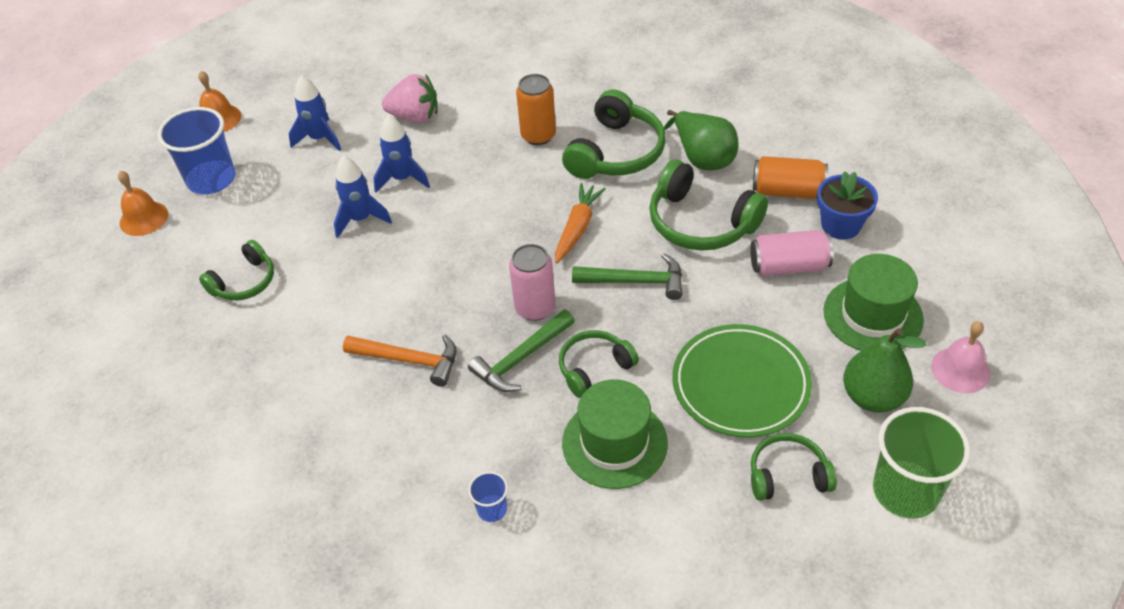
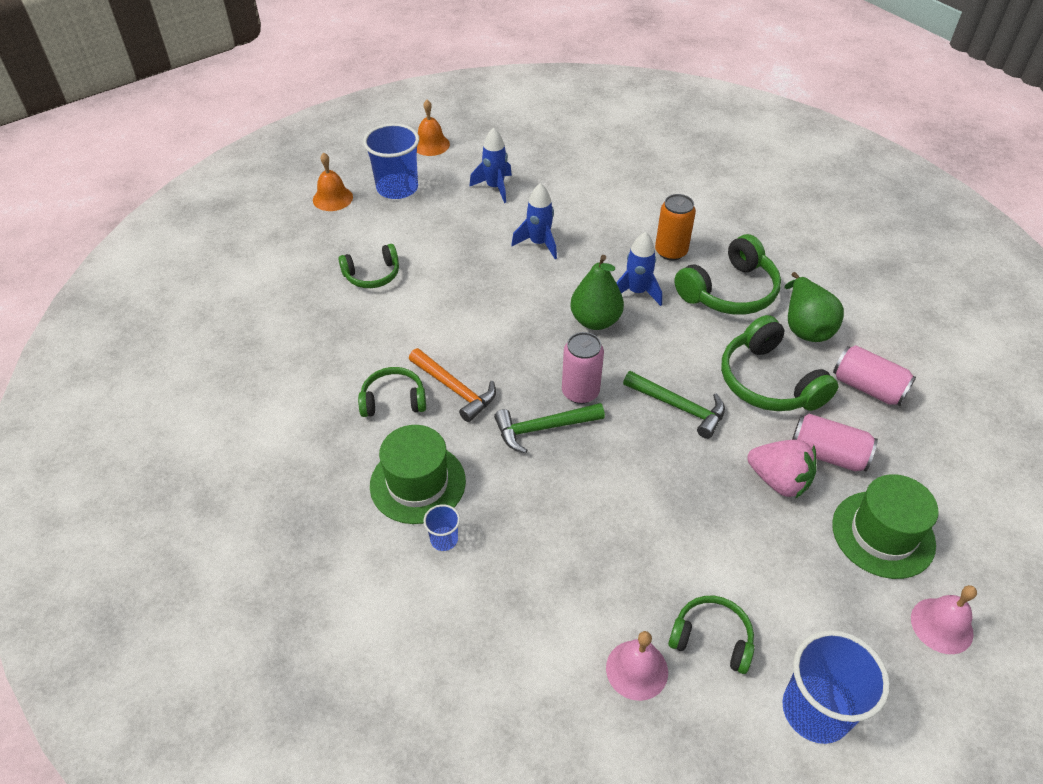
camera: 25 degrees right, 0 degrees up
blue rocket [334,156,392,238] -> blue rocket moved to [616,232,662,306]
pink strawberry [382,74,438,123] -> pink strawberry moved to [747,440,816,499]
orange carrot [555,183,606,263] -> none
green headphones [559,330,639,398] -> green headphones moved to [358,367,426,417]
green hat [562,379,668,489] -> green hat moved to [370,425,466,524]
green plate [672,324,812,437] -> none
orange can [753,156,828,199] -> pink can [833,345,916,406]
blue flower pot [817,171,878,240] -> none
green pear [843,328,927,413] -> green pear moved to [570,255,624,330]
green cup [873,407,970,519] -> blue cup [783,630,890,744]
none -> pink bell [606,631,668,701]

